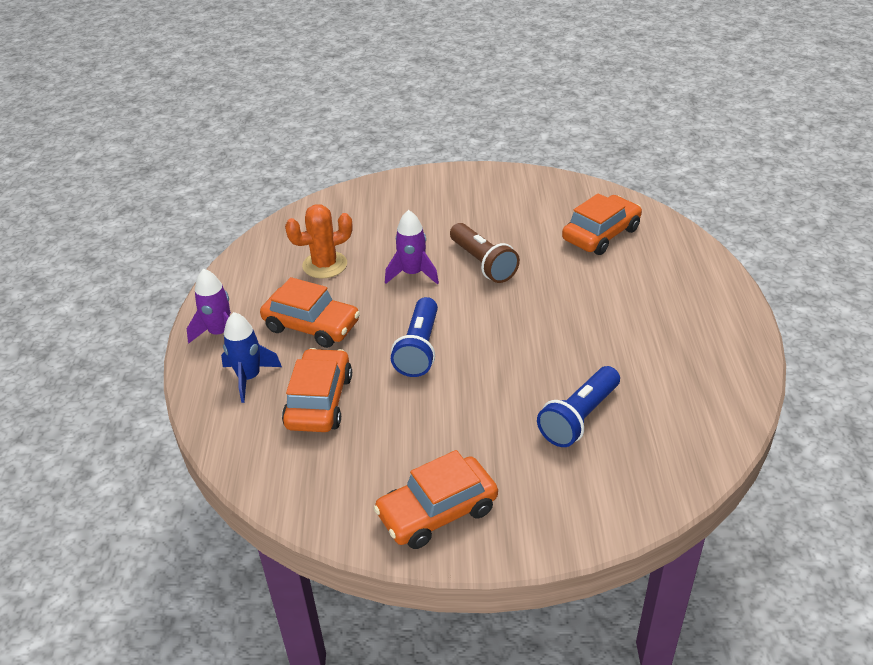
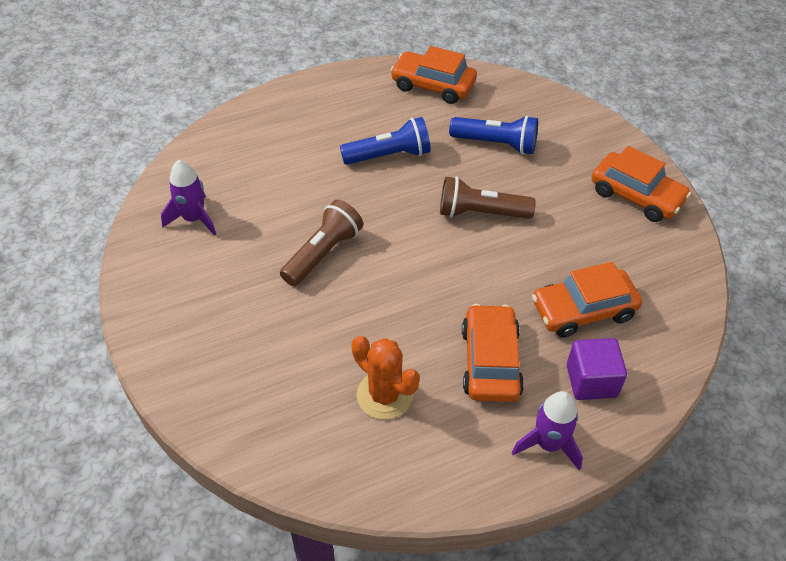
camera: 115 degrees left, 10 degrees up
blue rocket [221,312,282,403] -> purple cube [567,338,627,400]
purple rocket [385,210,439,284] -> purple rocket moved to [161,160,216,236]
blue flashlight [391,297,438,377] -> blue flashlight moved to [340,117,431,165]
orange car [562,193,642,255] -> orange car moved to [390,46,477,104]
none -> brown flashlight [440,177,536,219]

